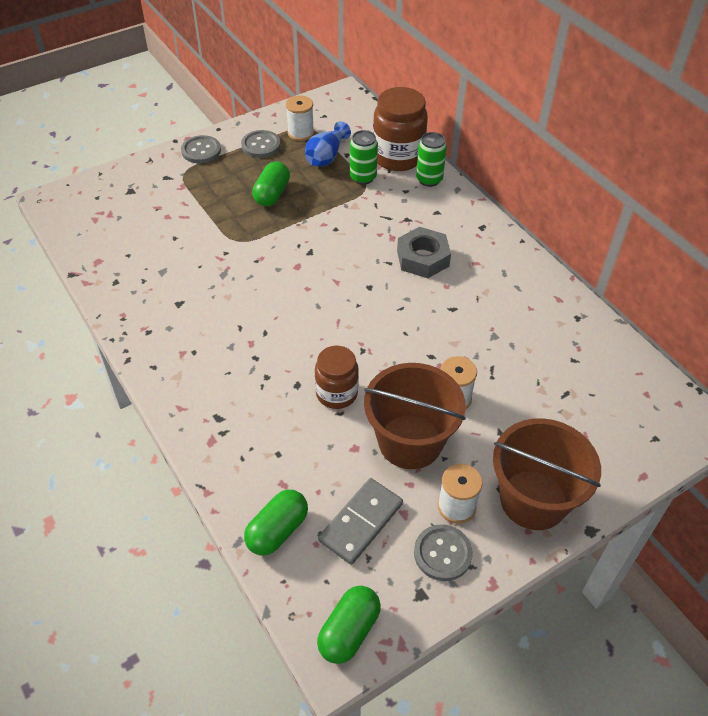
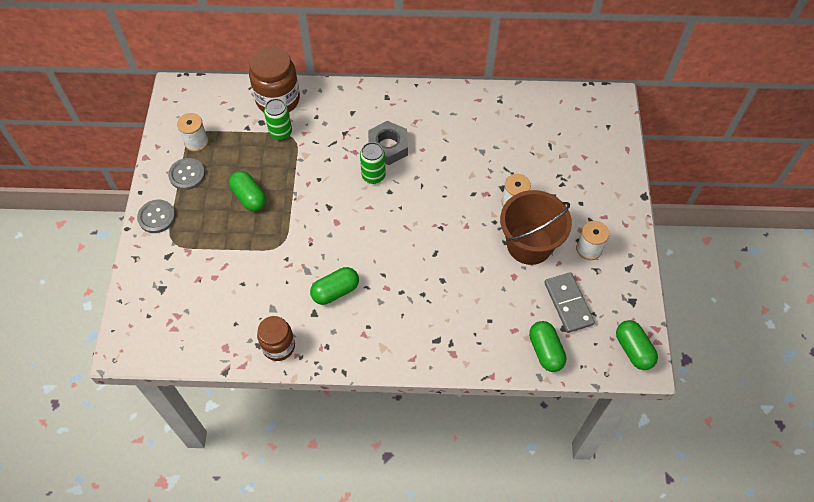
camera: 55 degrees left, 10 degrees up
blue vase [305,121,351,167] -> none
brown jar [315,346,359,409] -> brown jar moved to [257,316,295,361]
grey button [414,524,473,581] -> none
green can [416,132,447,187] -> green can moved to [360,142,386,184]
brown bucket [493,418,601,530] -> none
none -> green capsule [310,267,359,305]

